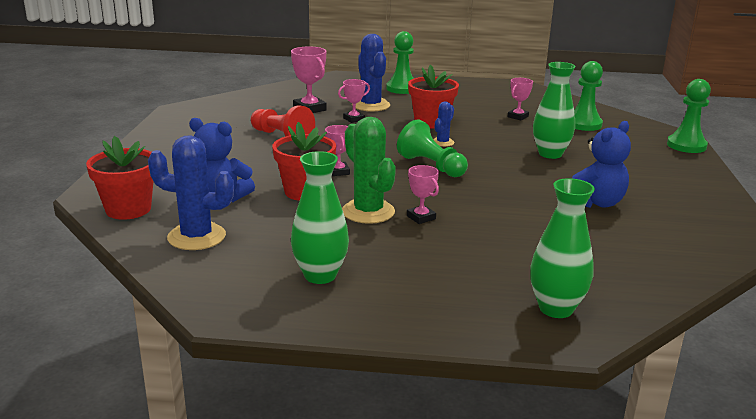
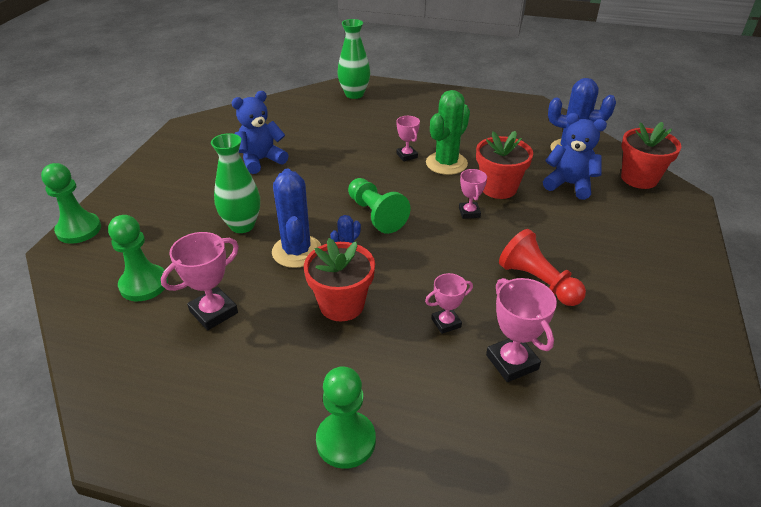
camera: 170 degrees left, 15 degrees up
green vase [291,151,349,284] -> none
green cactus [342,117,396,224] -> green cactus turned 60 degrees clockwise [426,90,470,175]
blue cactus [356,34,390,112] -> blue cactus moved to [272,169,321,268]
pink trophy [508,78,533,121] -> pink trophy [161,232,239,330], size x1.59

